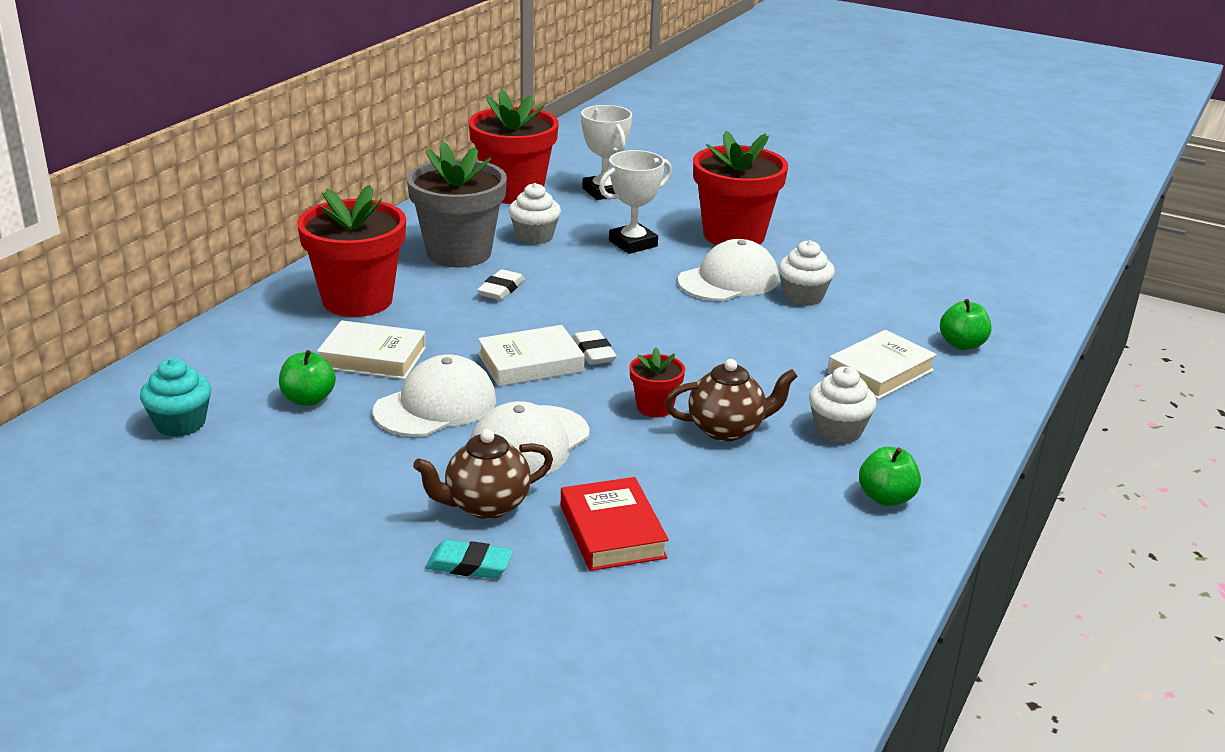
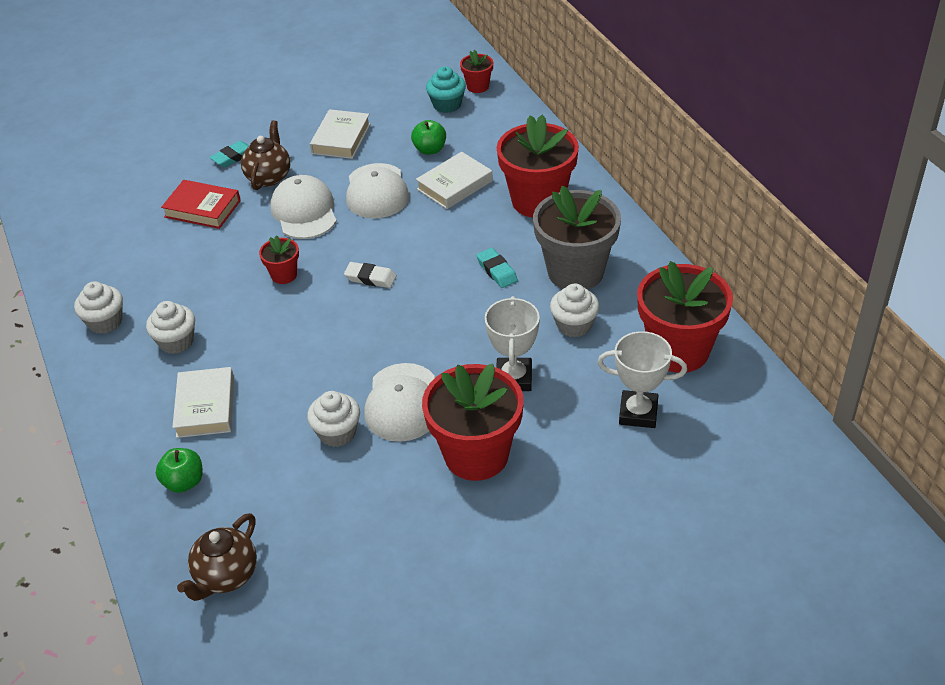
camera: 130 degrees right, 15 degrees up
white eraser [477,269,525,300] -> turquoise eraser [476,248,518,288]
white book [478,325,585,386] -> white book moved to [310,109,371,159]
brown teapot [665,359,798,441] -> brown teapot moved to [177,513,257,601]
green apple [859,447,921,506] -> white cupcake [74,282,123,334]
none -> red flower pot [460,50,493,93]

